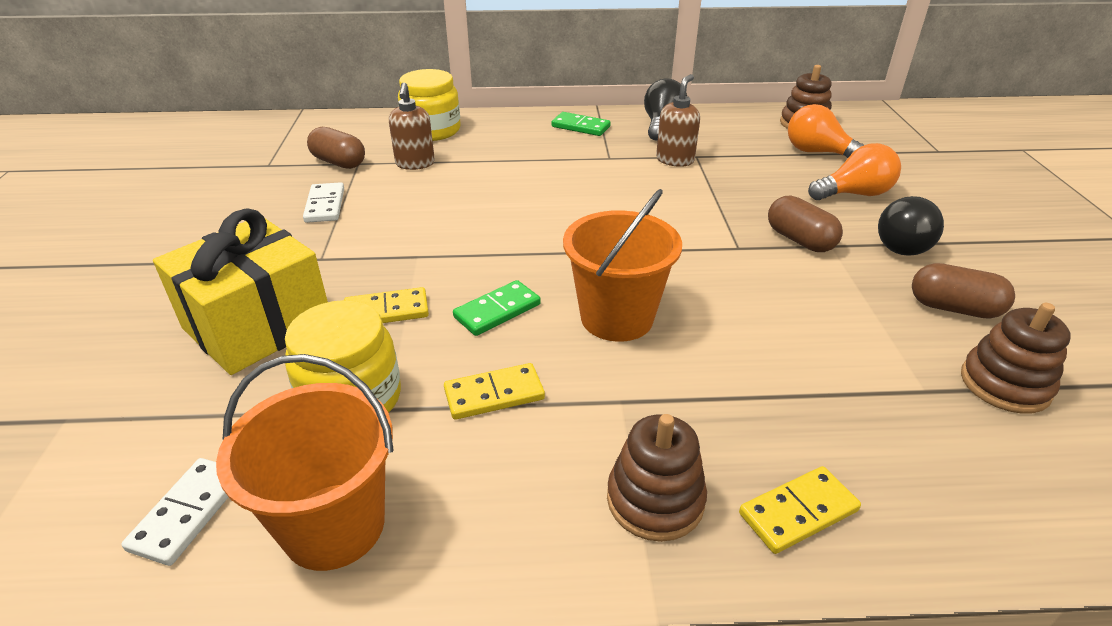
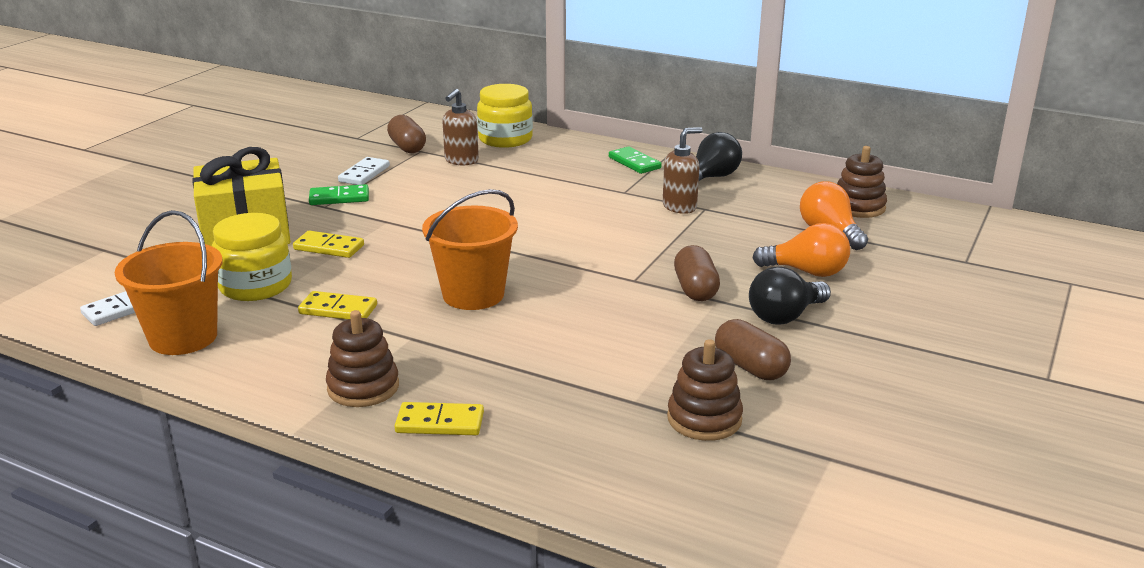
camera: 30 degrees right, 10 degrees down
green domino [453,280,541,336] -> green domino moved to [309,184,369,205]

